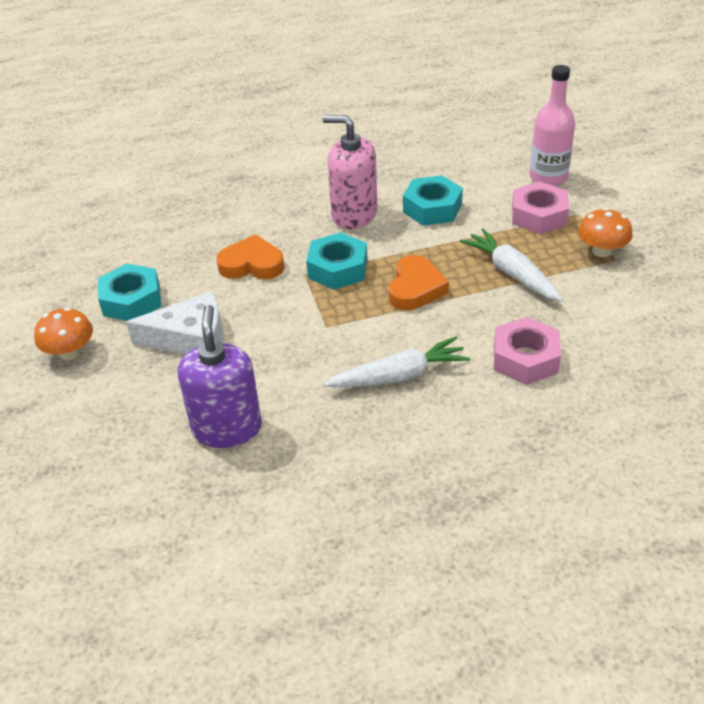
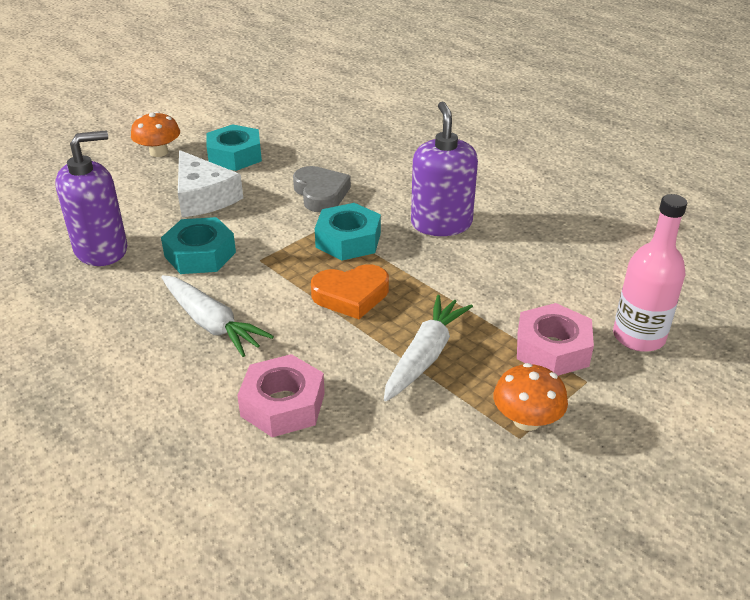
camera: 60 degrees right, 5 degrees down
orange heart [216,234,285,279] -> grey heart [293,166,351,212]
pink soap dispenser [322,115,378,229] -> purple soap dispenser [411,102,478,236]
turquoise nut [403,175,463,226] -> turquoise nut moved to [161,217,236,274]

